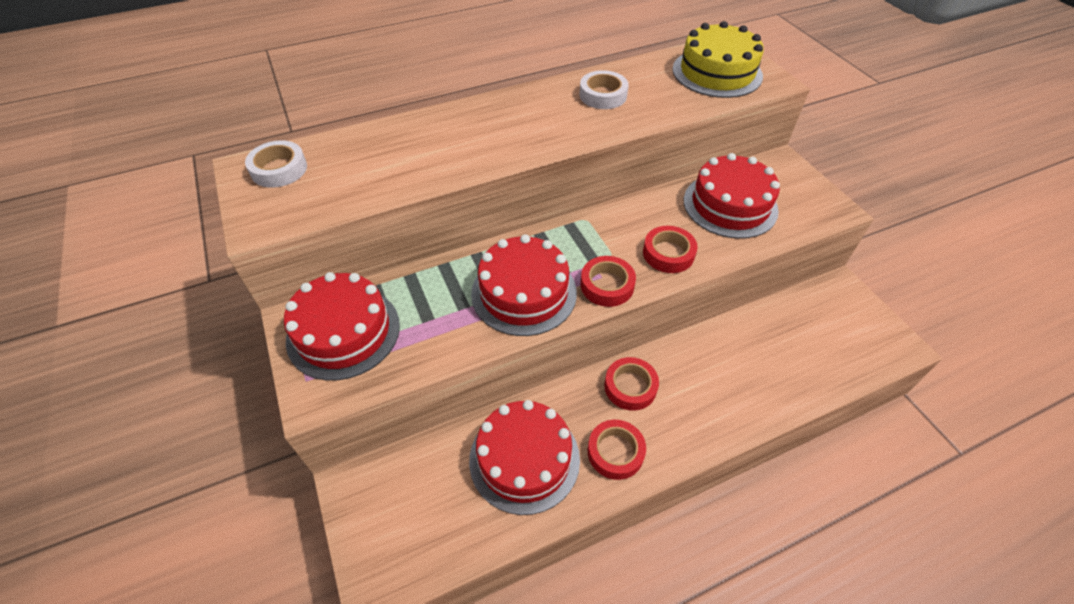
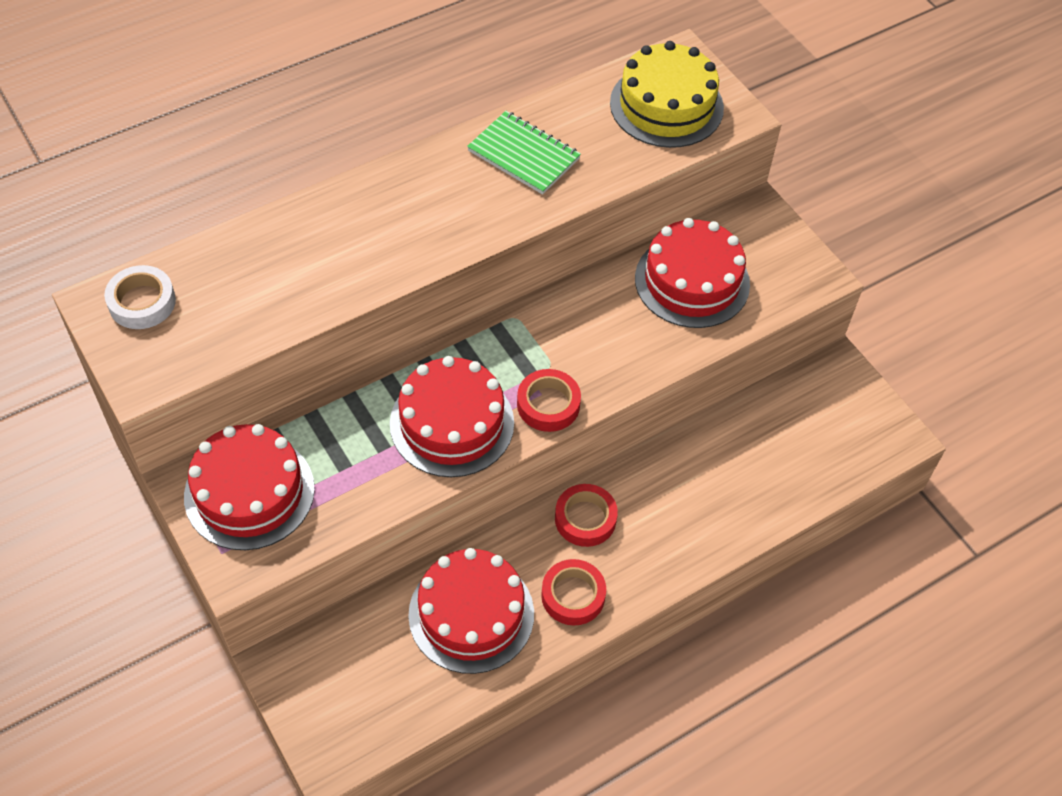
camera: 10 degrees left, 5 degrees up
white tape [580,70,629,109] -> green notebook [467,111,581,195]
red tape [643,226,698,273] -> none

